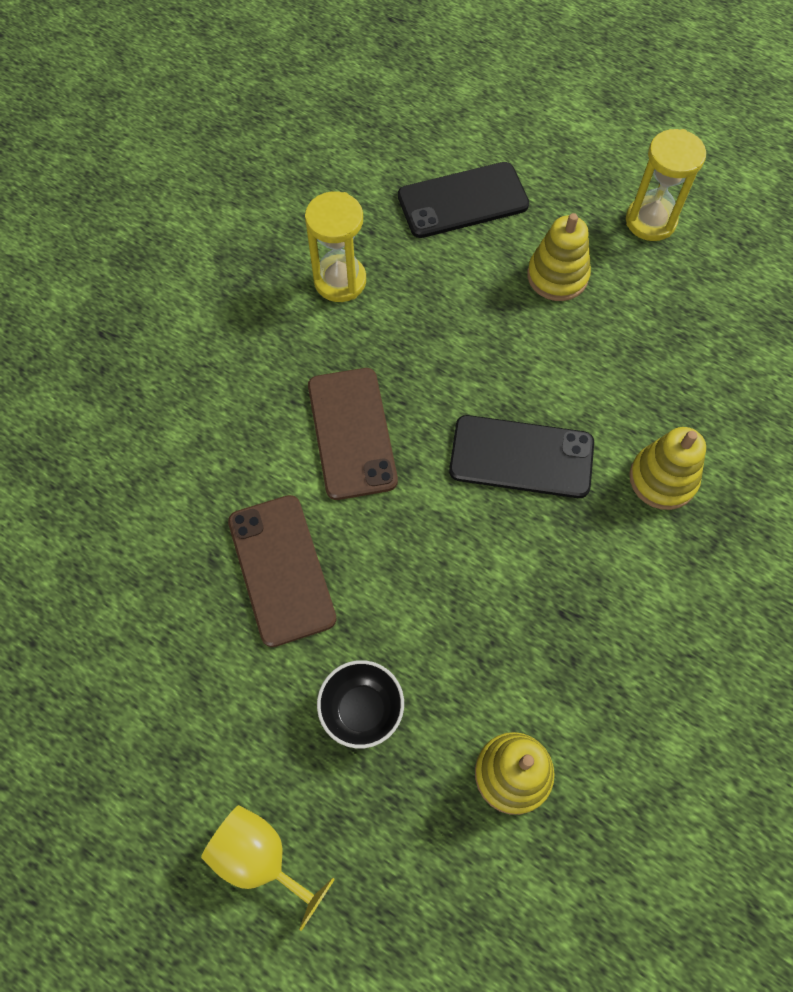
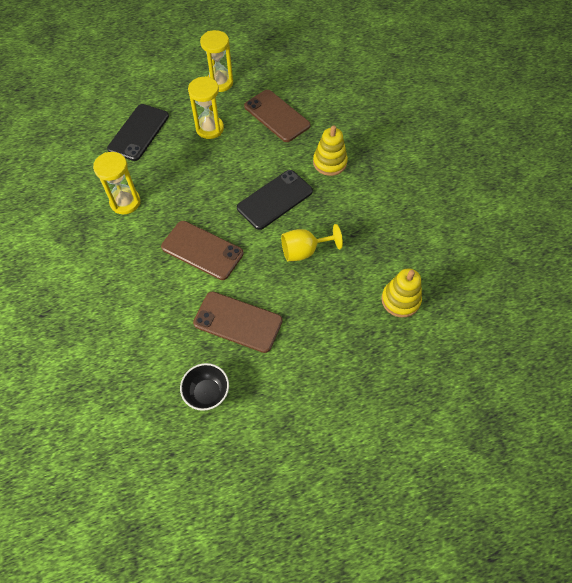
camera: 50 degrees left, 5 degrees down
yellow goblet [201,805,335,931] -> yellow goblet moved to [281,224,343,261]
black bowl [317,660,404,749] -> black bowl moved to [180,363,229,411]
yellow stacking toy [527,213,591,301] -> yellow hourglass [188,76,224,139]
none -> brown phone [244,90,310,142]

